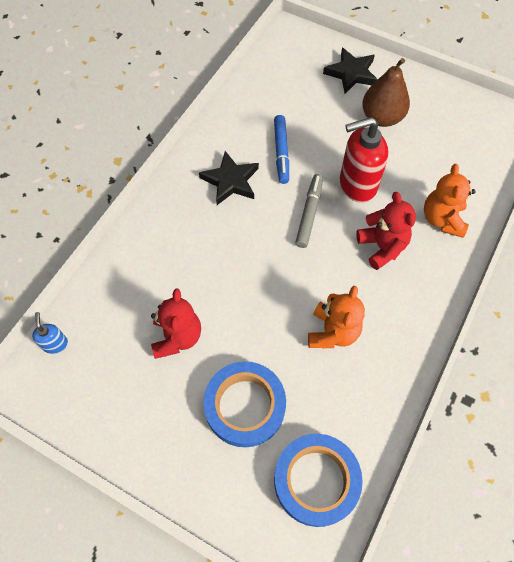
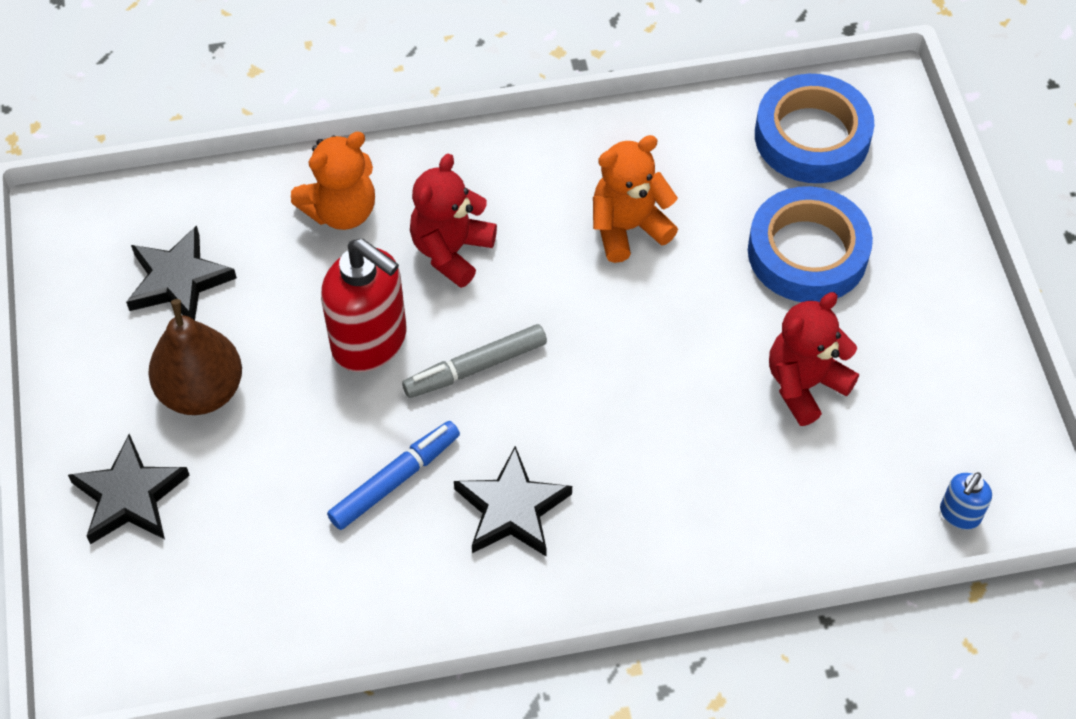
camera: 130 degrees left, 5 degrees down
none -> black star [126,225,237,320]

